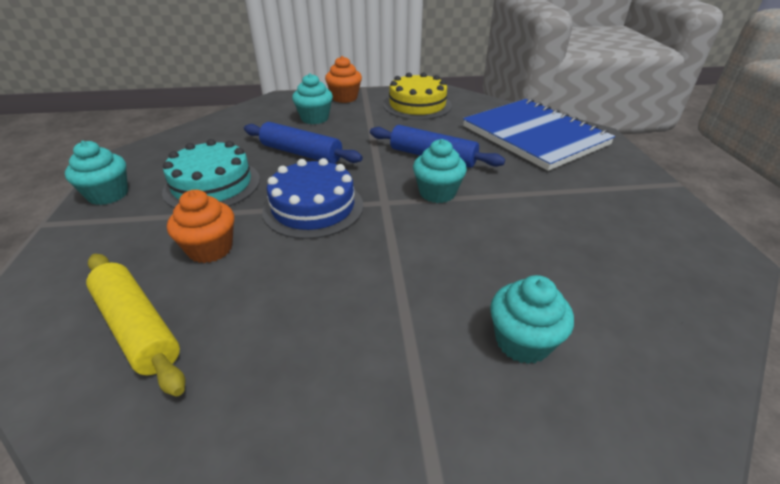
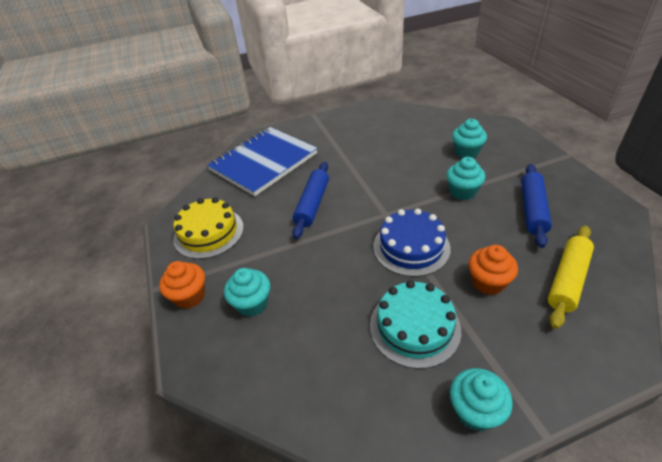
camera: 100 degrees left, 5 degrees up
blue rolling pin [244,122,363,164] -> blue rolling pin moved to [521,164,552,248]
turquoise cupcake [413,139,467,203] -> turquoise cupcake moved to [446,157,485,200]

